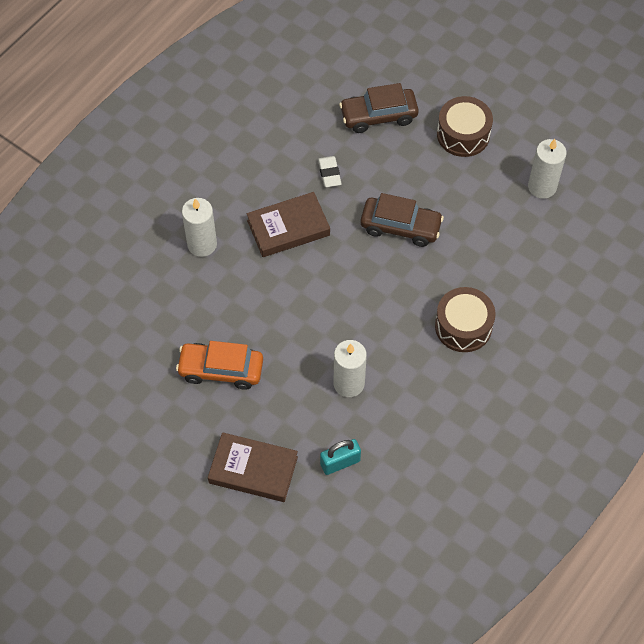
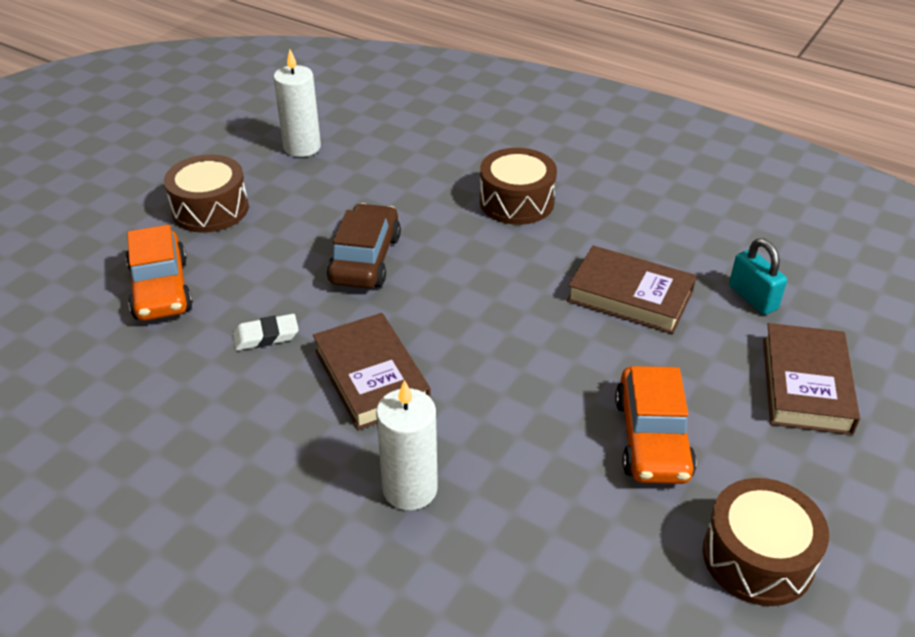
camera: 95 degrees left, 20 degrees down
white candle [334,340,367,397] -> brown book [567,246,696,334]
brown car [339,83,419,133] -> orange car [126,225,193,321]
none -> brown drum [703,478,829,606]

